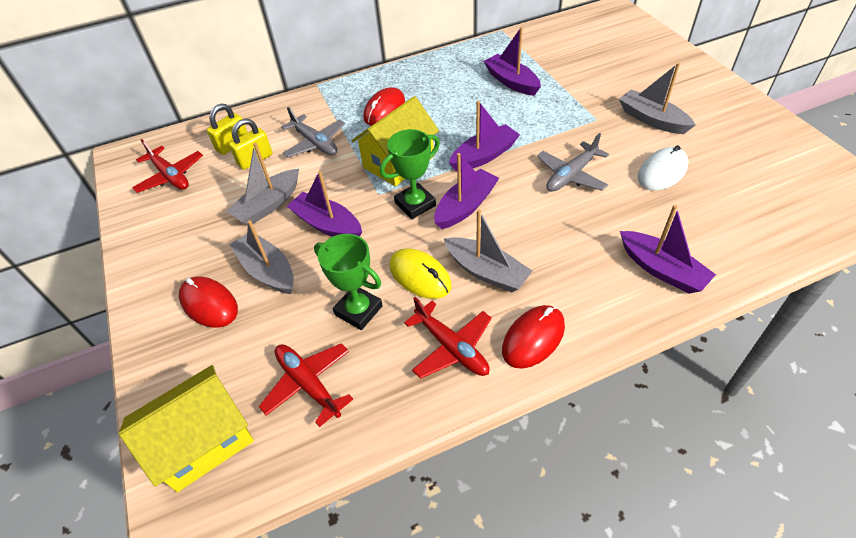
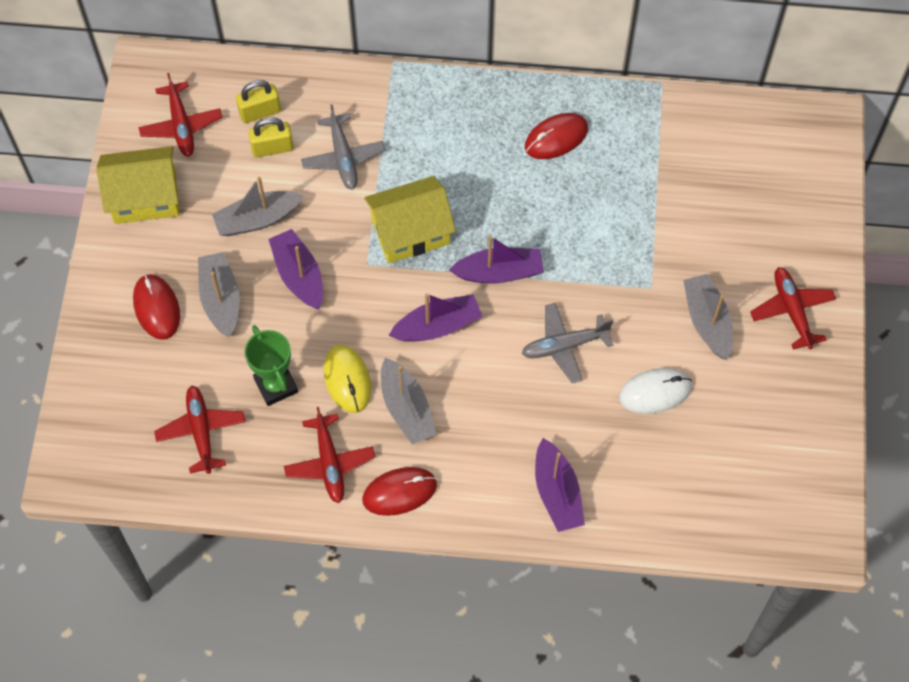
camera: 25 degrees right, 15 degrees up
yellow house [119,365,254,492] -> yellow house moved to [96,146,179,224]
red mouse [363,87,405,126] -> red mouse moved to [525,113,588,159]
green trophy [380,129,440,219] -> none
purple boat [484,27,541,96] -> none
none -> red plane [750,267,836,350]

